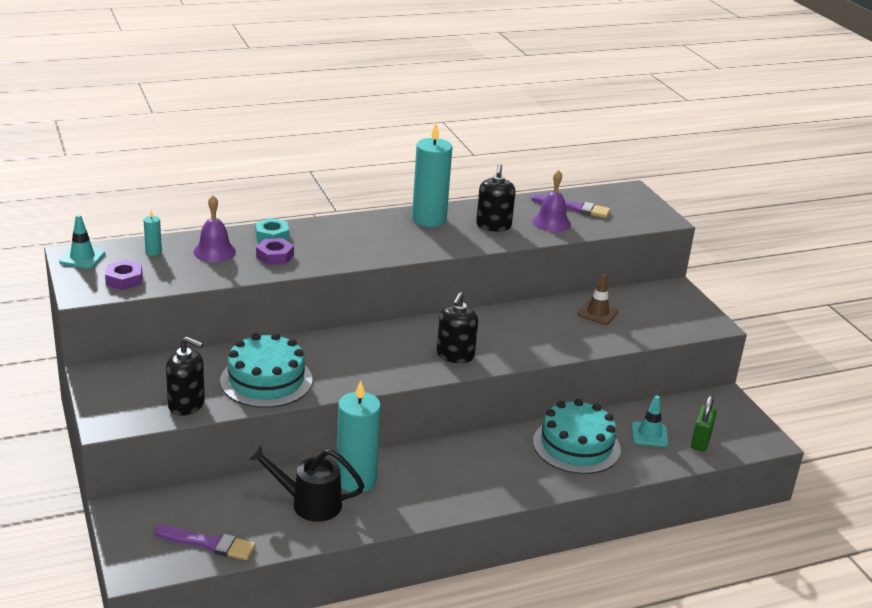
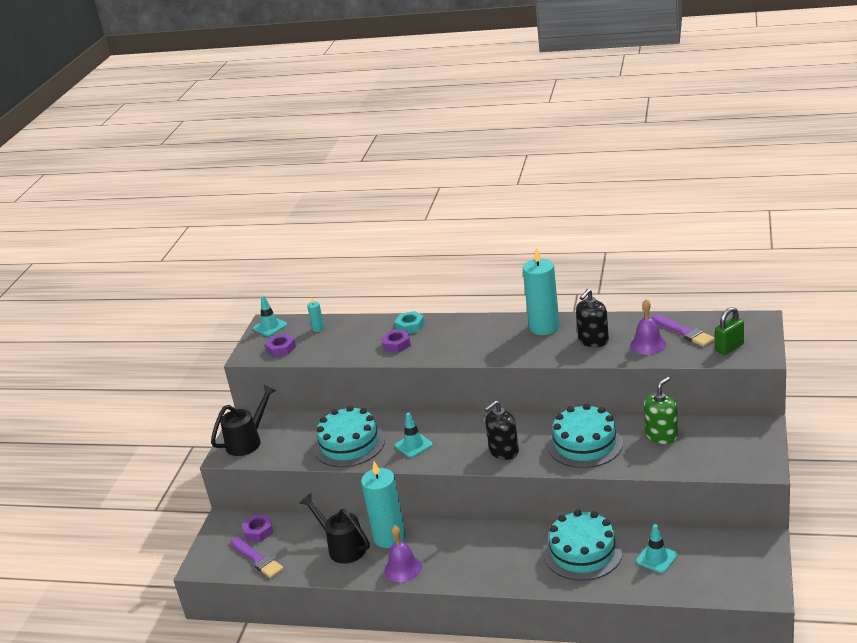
camera: 40 degrees right, 0 degrees up
black soap dispenser [166,337,205,416] -> none
purple bell [193,195,236,262] -> purple bell moved to [385,525,422,582]
brown traffic cone [578,274,618,325] -> green soap dispenser [644,377,678,444]
green padlock [691,395,717,452] -> green padlock moved to [715,307,744,355]
none -> black watering can [211,384,277,456]
none -> purple nut [242,515,273,542]
none -> turquoise traffic cone [395,412,433,458]
none -> turquoise cake [547,404,623,468]

